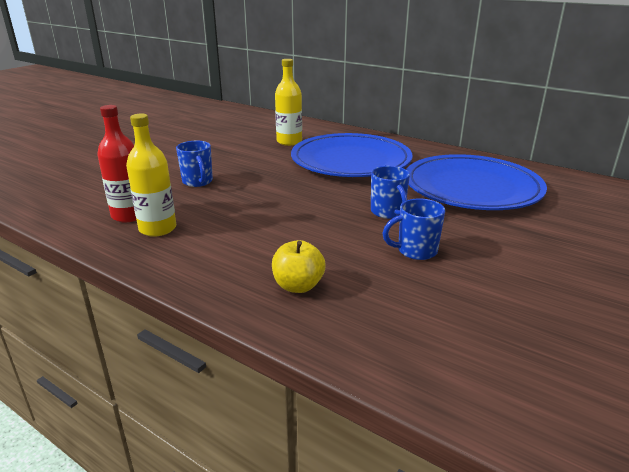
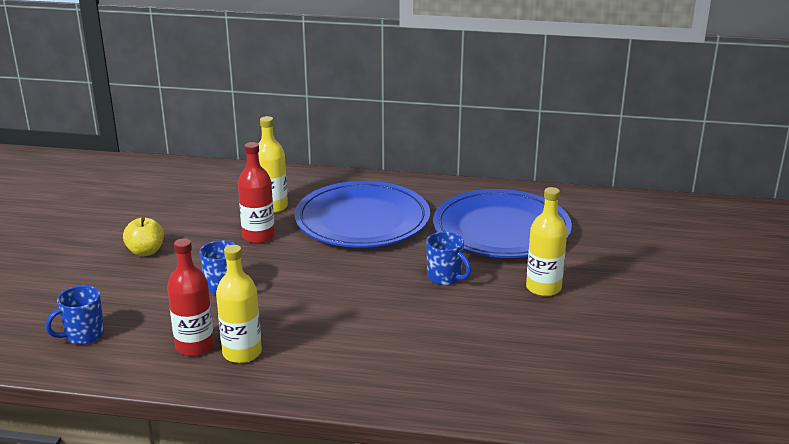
camera: 25 degrees left, 0 degrees up
yellow apple [272,240,325,293] -> yellow apple moved to [123,217,164,256]
blue mug [383,198,445,260] -> blue mug moved to [45,285,105,345]
none -> red bottle [238,142,275,244]
none -> yellow bottle [526,187,567,296]

